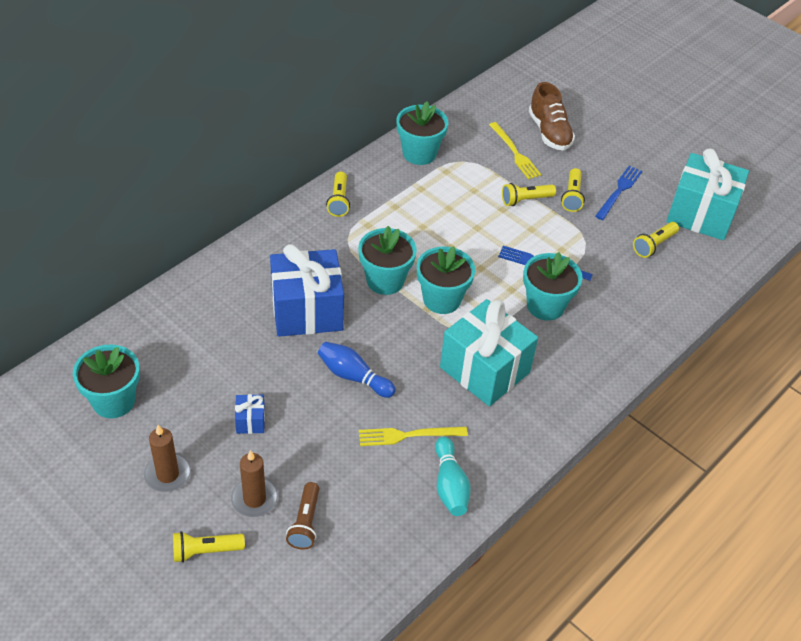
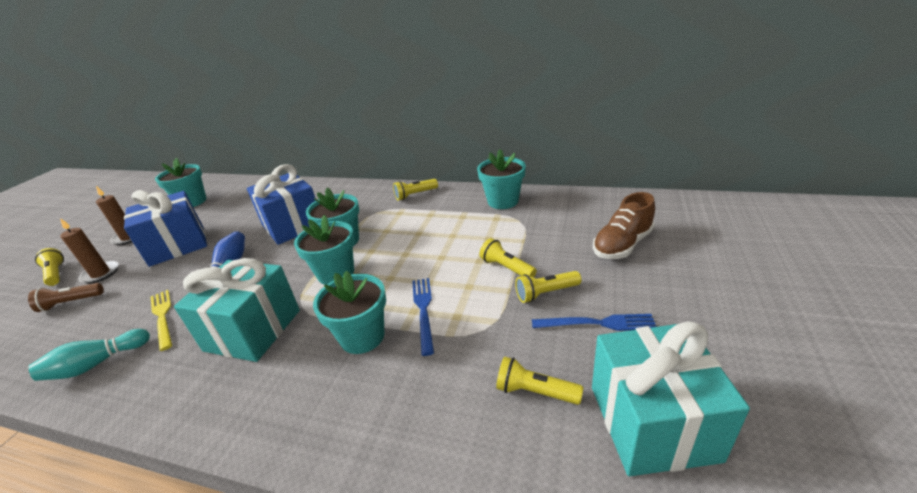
camera: 70 degrees right, 15 degrees down
blue gift [235,394,265,434] -> blue gift [124,190,207,267], size x2.39
yellow fork [489,122,541,180] -> none

